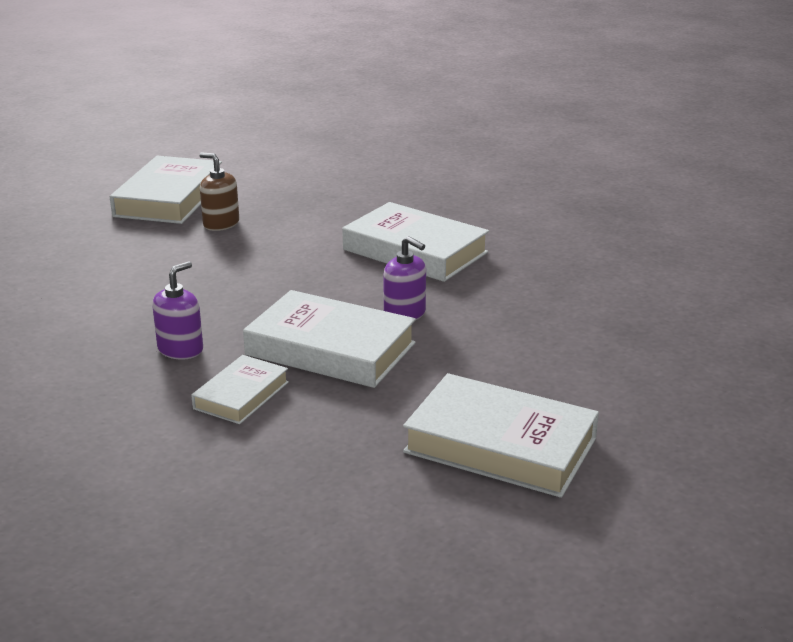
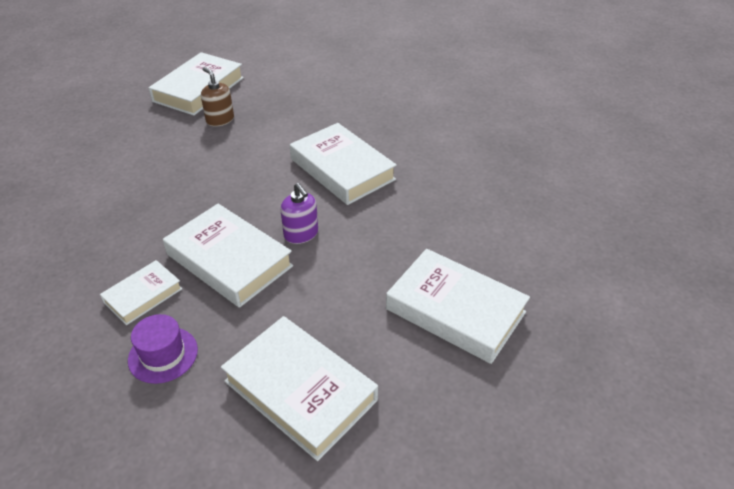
camera: 15 degrees right, 15 degrees up
purple soap dispenser [152,261,203,360] -> none
none -> purple hat [128,314,198,384]
none -> white book [386,249,530,364]

